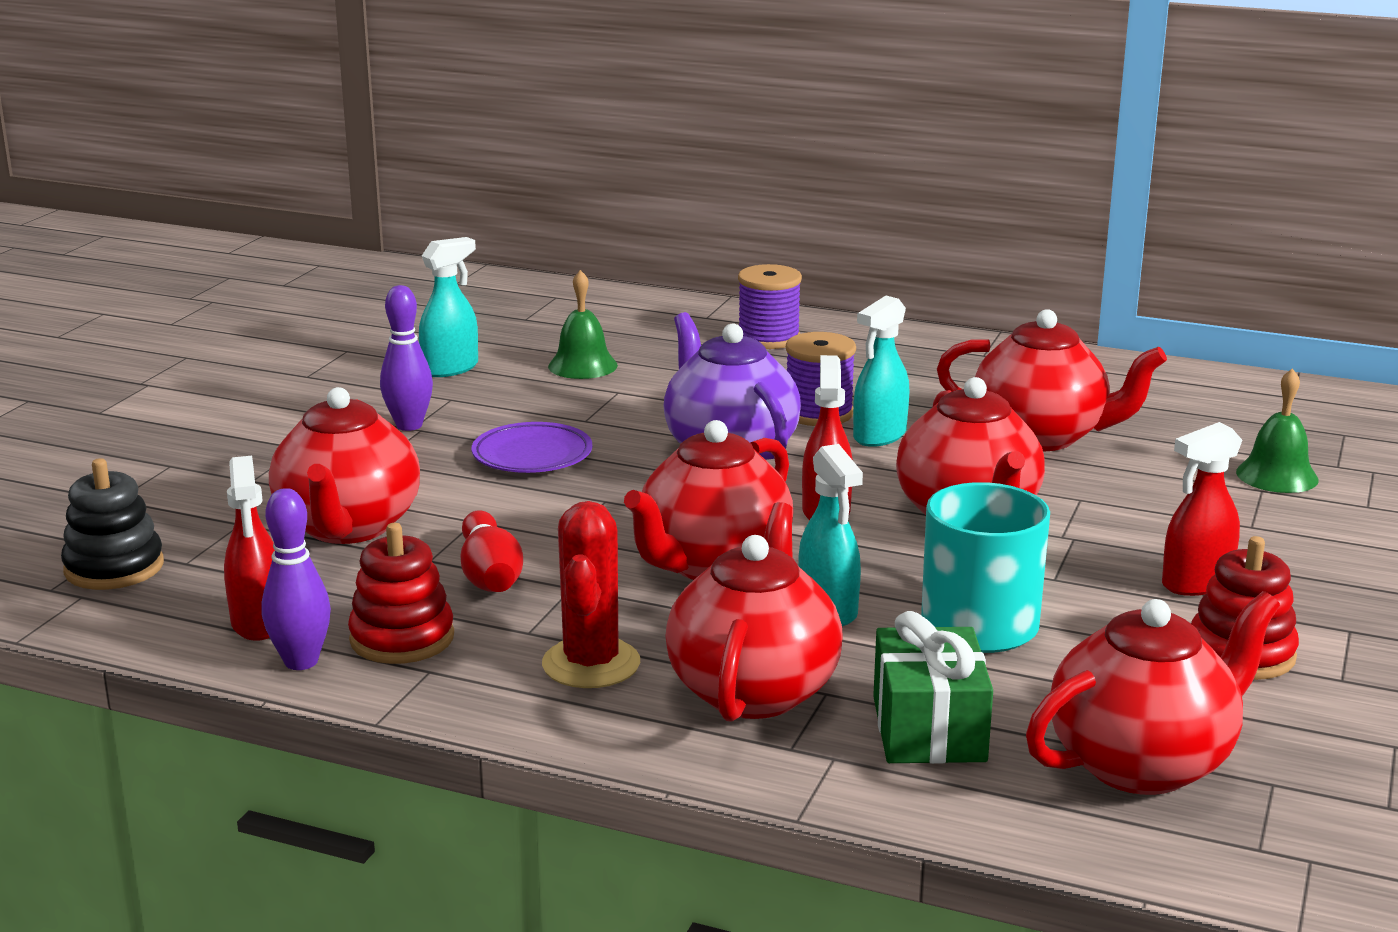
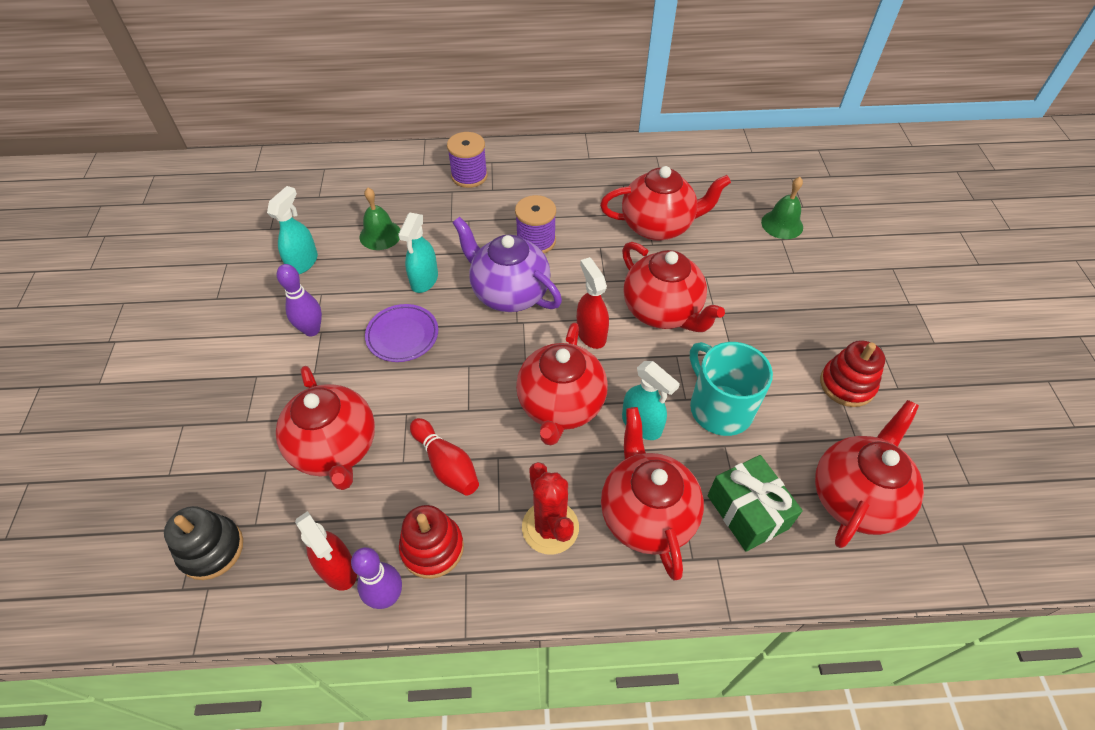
camera: 25 degrees left, 30 degrees up
turquoise spray bottle [853,296,909,447] -> turquoise spray bottle moved to [398,212,438,293]
red spray bottle [1162,422,1242,596] -> none

